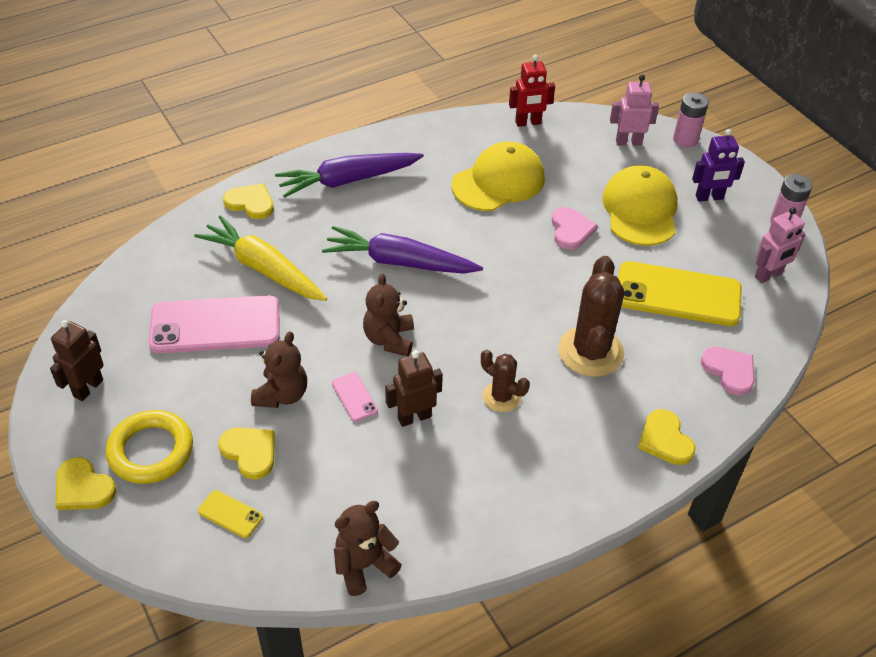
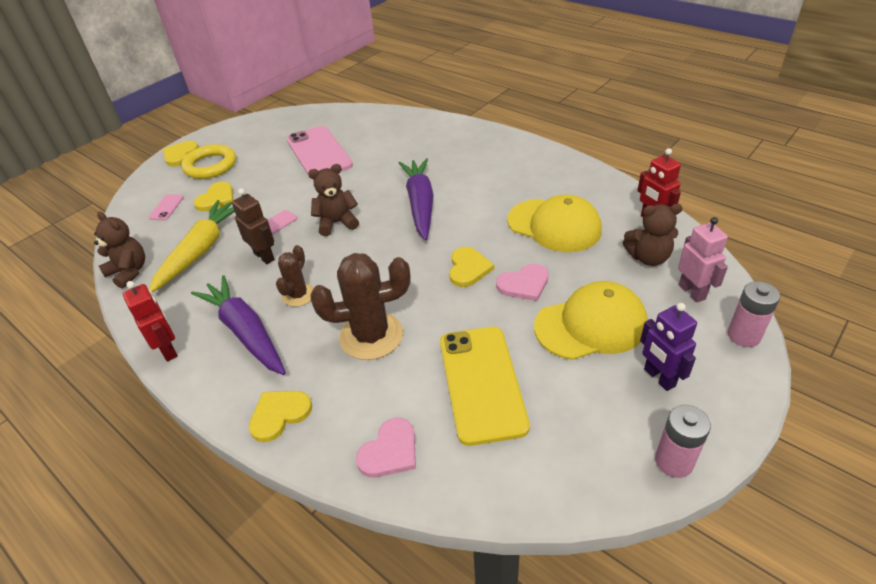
camera: 75 degrees right, 5 degrees down
brown robot [50,320,104,401] -> none
yellow carrot [194,215,327,301] -> yellow carrot moved to [149,200,235,292]
yellow phone [198,490,263,538] -> pink phone [149,194,184,220]
yellow heart [223,183,274,219] -> yellow heart moved to [449,247,494,287]
brown teddy bear [251,331,307,408] -> brown teddy bear moved to [623,204,682,266]
purple carrot [275,153,424,198] -> purple carrot moved to [191,275,286,375]
pink robot [755,207,806,283] -> none
none -> red robot [123,281,178,362]

